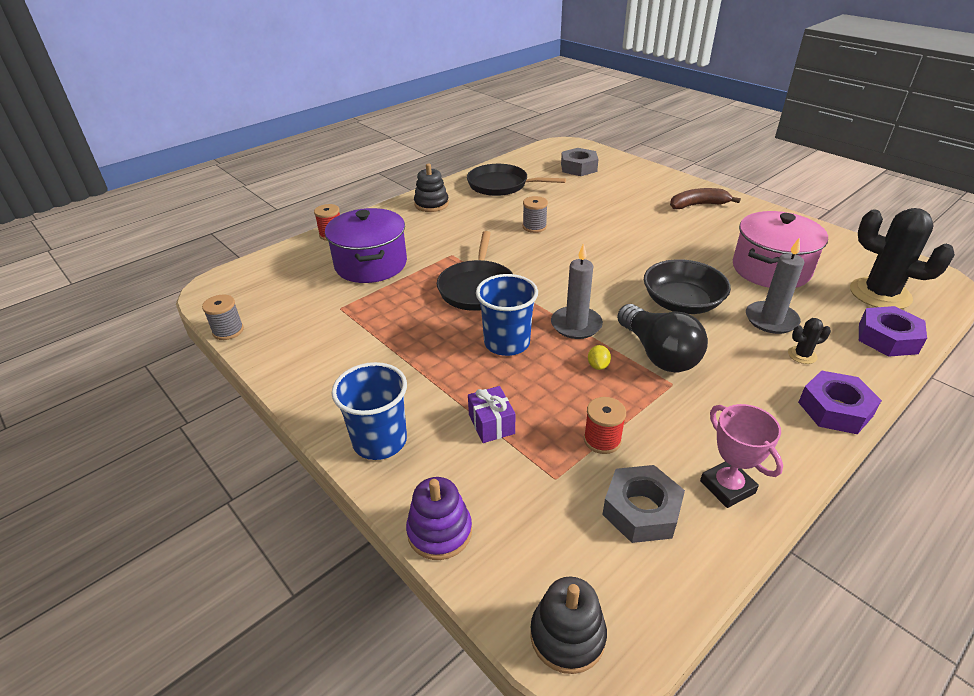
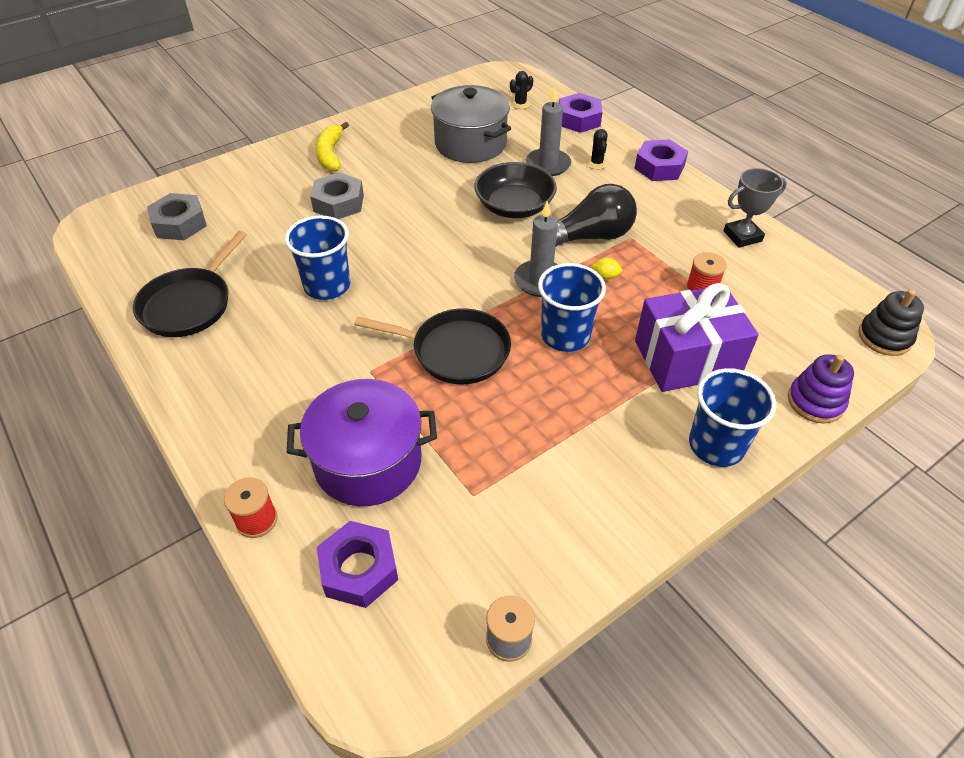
camera: 85 degrees left, 10 degrees up
black stacking toy [414,164,449,212] -> none
purple gift [468,386,515,443] -> purple gift [635,283,759,392], size x2.14
grey spool [523,196,548,233] -> blue cup [285,216,350,300]
grey nut [602,465,685,543] -> grey nut moved to [310,172,364,219]
brown banana [670,188,741,209] -> yellow banana [315,122,349,172]
pink trophy [700,404,783,508] -> grey trophy [724,168,787,248]
pink pot [733,211,828,288] -> grey pot [431,85,511,163]
black cactus [850,208,955,309] -> black cactus [510,71,533,109], size x0.43
none -> purple nut [317,521,398,608]

